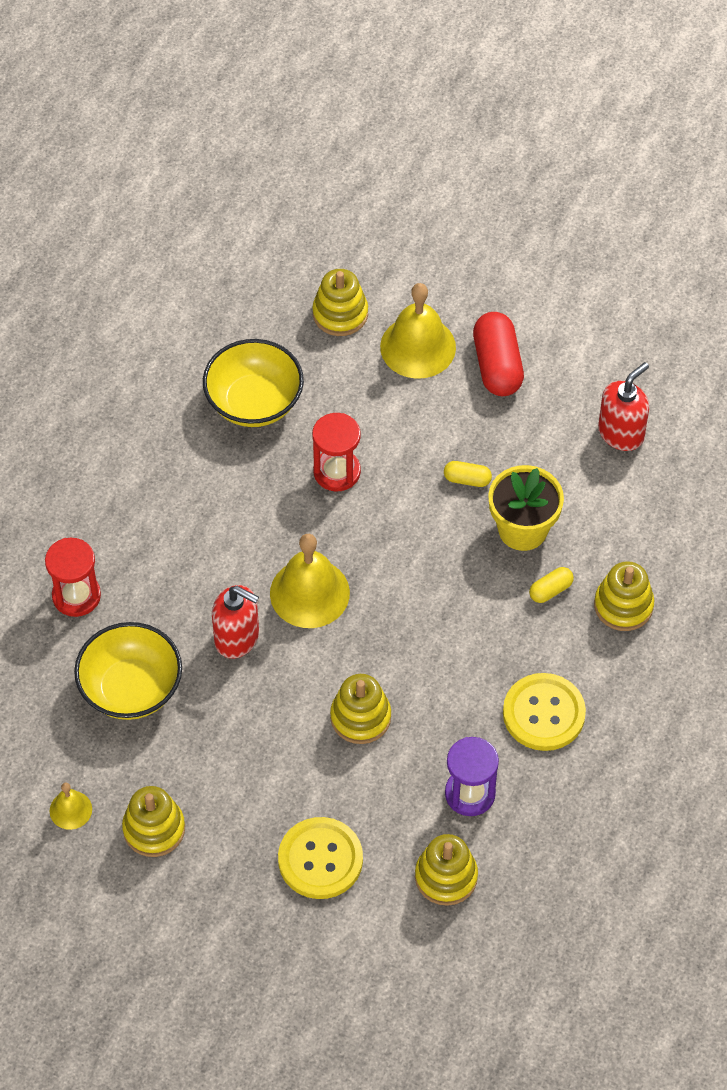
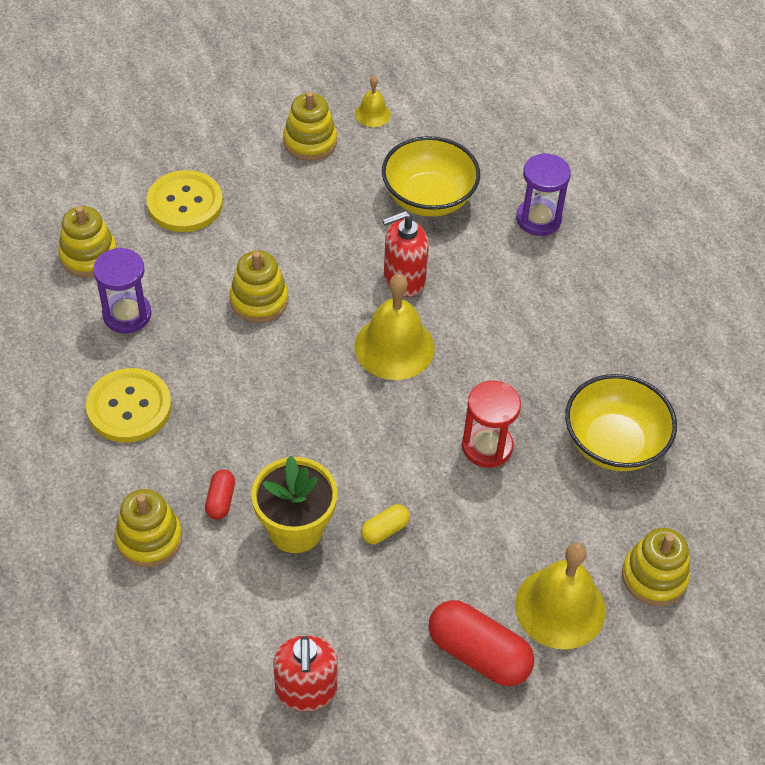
camera: 130 degrees right, 5 degrees down
red hourglass [45,538,101,617] -> purple hourglass [516,153,571,236]
yellow capsule [529,567,574,603] -> red capsule [205,470,235,520]

